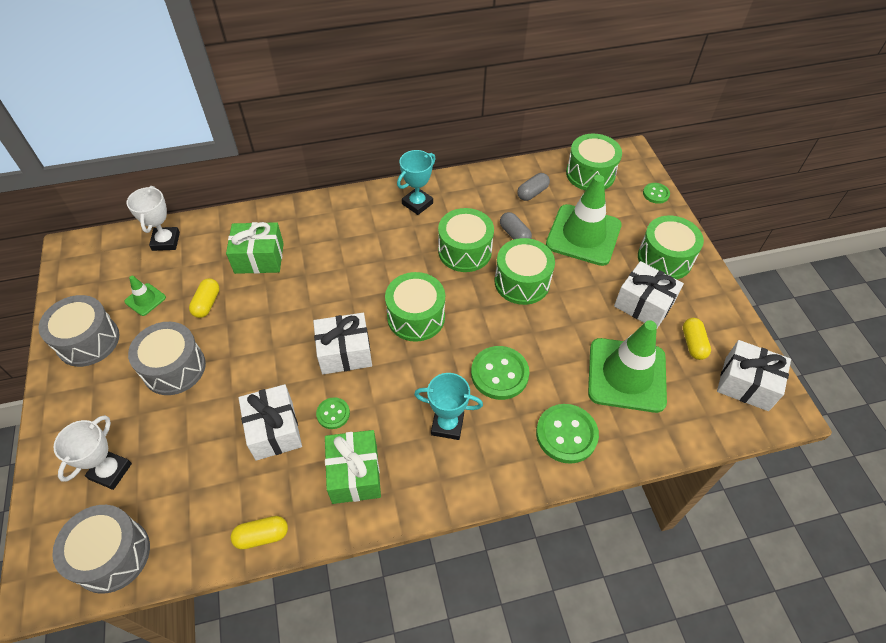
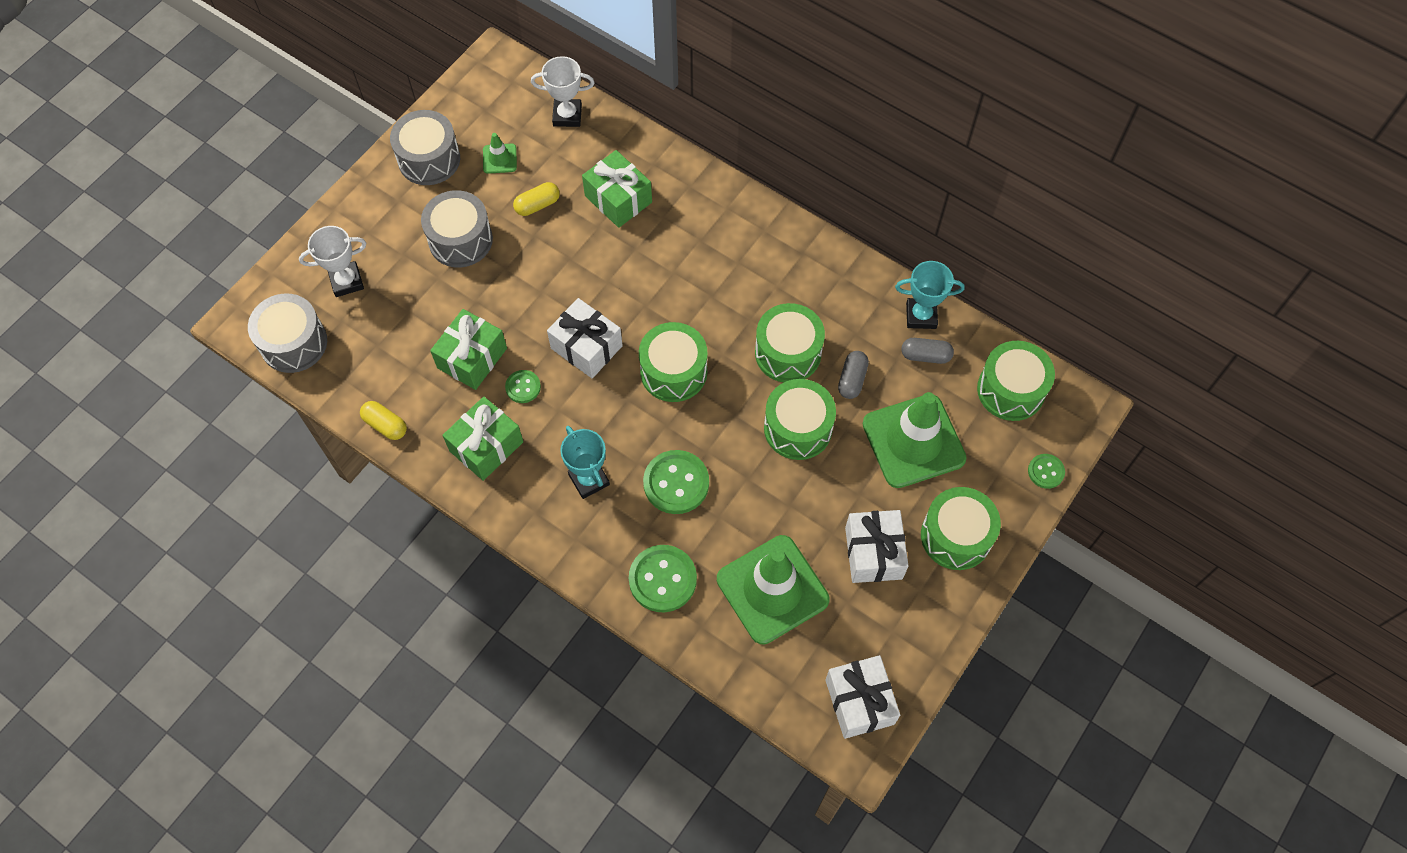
camera: 50 degrees right, 10 degrees up
white trophy [127,186,180,251] -> white trophy turned 45 degrees clockwise [531,56,595,127]
white gift [239,384,302,461] -> green gift [430,309,507,390]
turquoise trophy [397,150,436,215] -> turquoise trophy moved to [895,261,965,329]
yellow capsule [683,318,711,360] -> none

